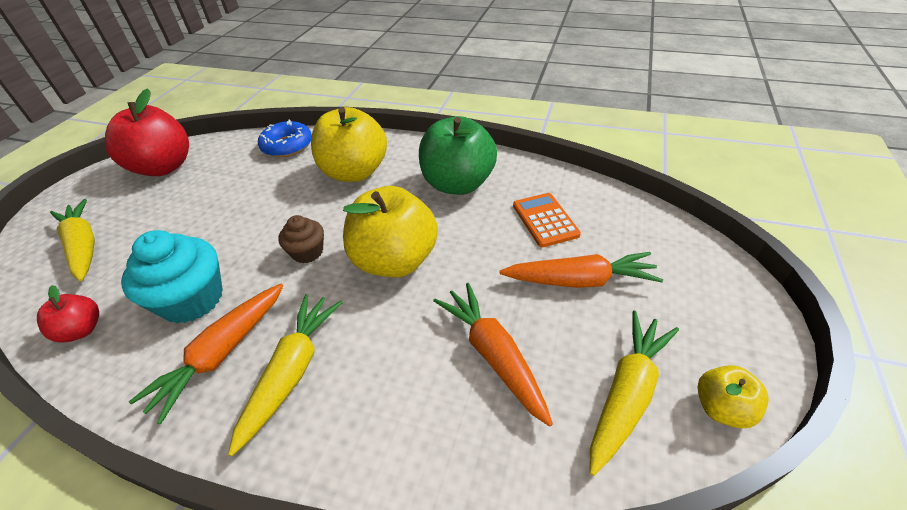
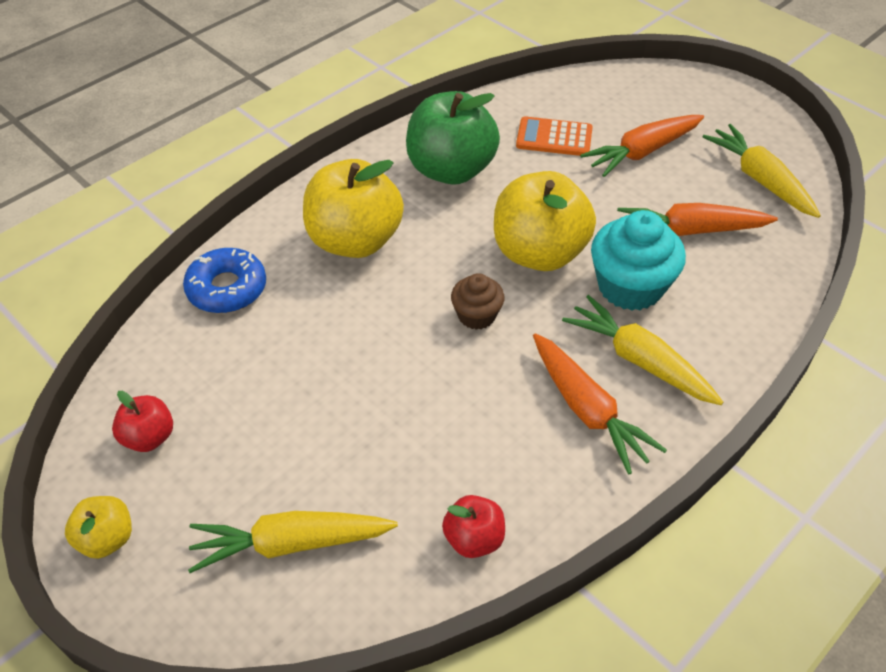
camera: 65 degrees left, 5 degrees up
red apple [105,88,189,176] -> red apple [112,391,173,452], size x0.49
turquoise cupcake [121,230,223,323] -> turquoise cupcake moved to [591,210,686,311]
orange carrot [500,252,663,288] -> orange carrot turned 150 degrees counterclockwise [580,115,704,177]
yellow apple [697,365,769,429] -> yellow apple moved to [65,496,132,559]

